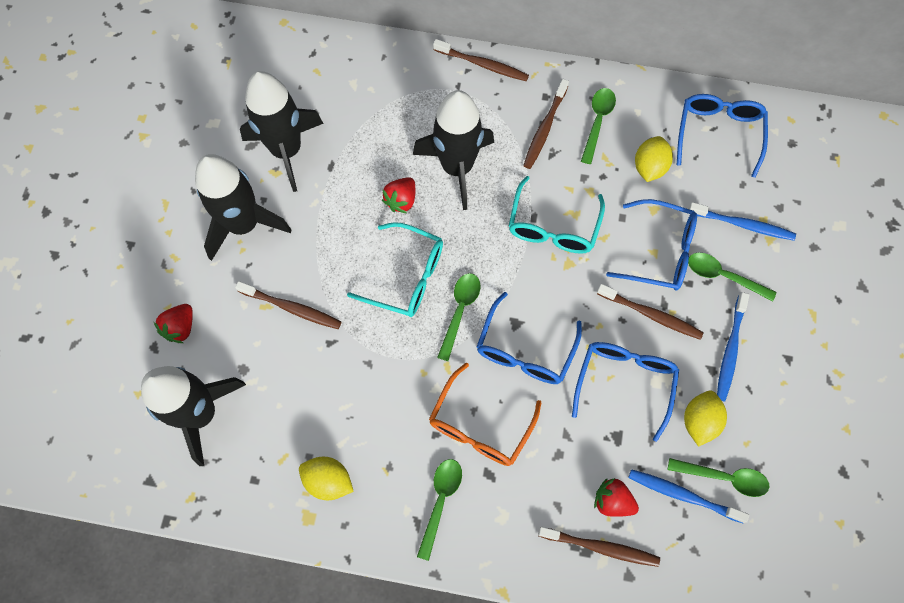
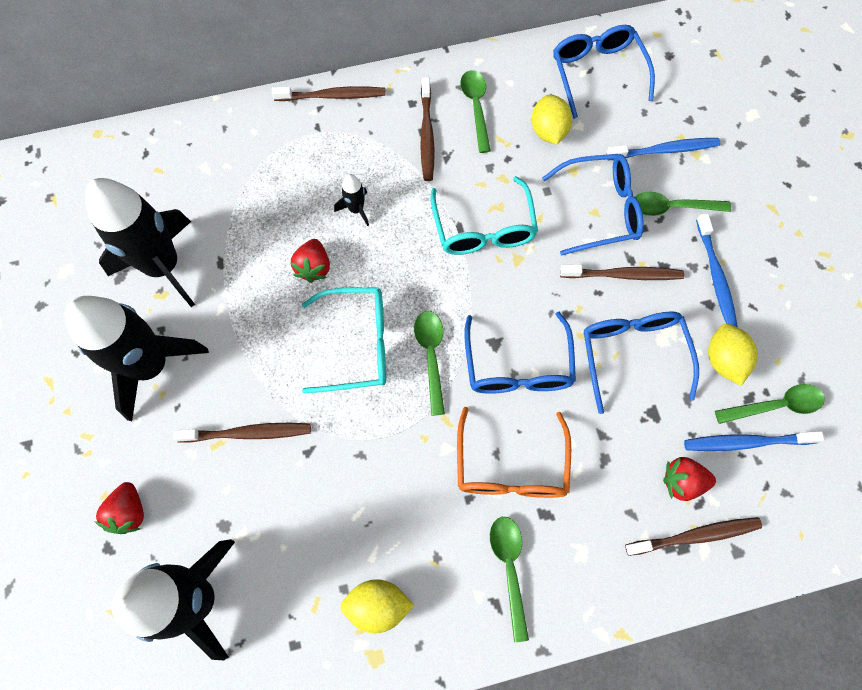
camera: 25 degrees left, 0 degrees up
black rocket [413,90,494,210] -> black rocket [334,174,369,226], size x0.41

